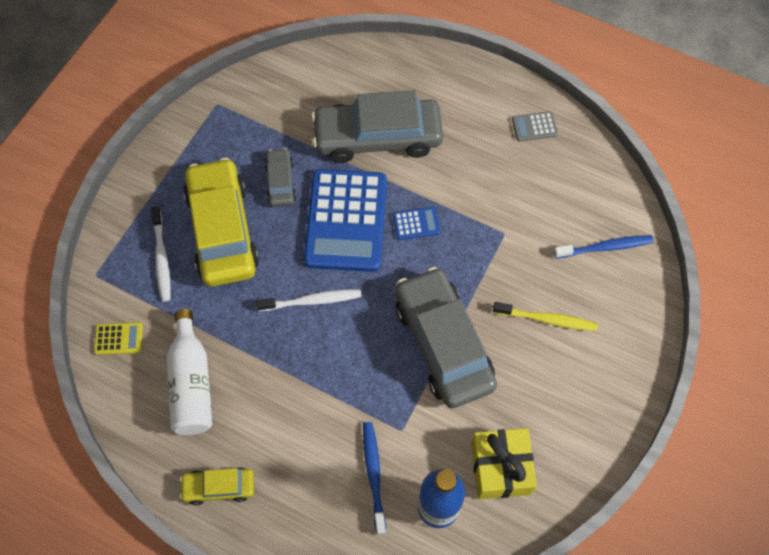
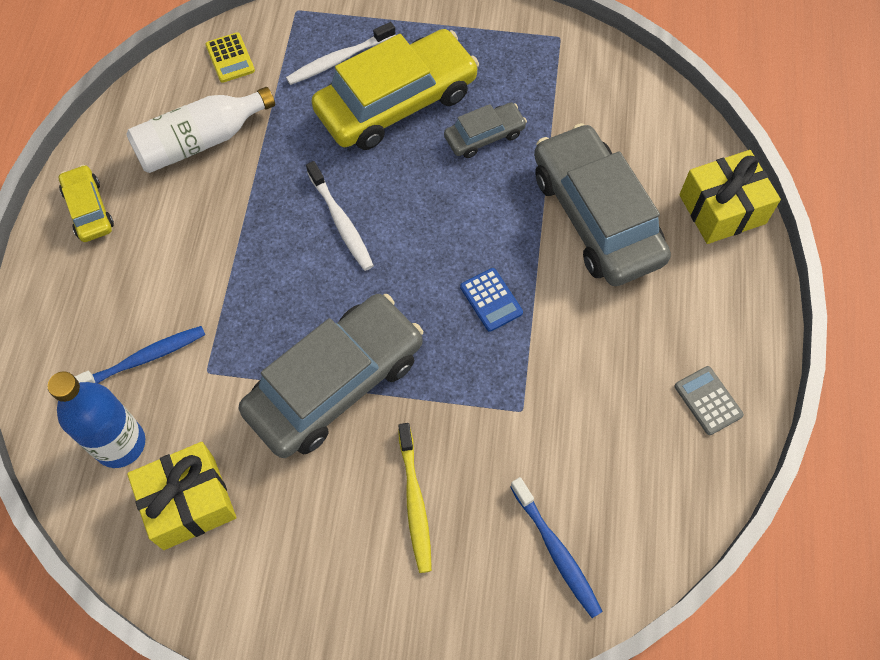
camera: 70 degrees right, 0 degrees up
blue calculator [304,169,387,272] -> none
none -> yellow gift [679,150,781,244]

